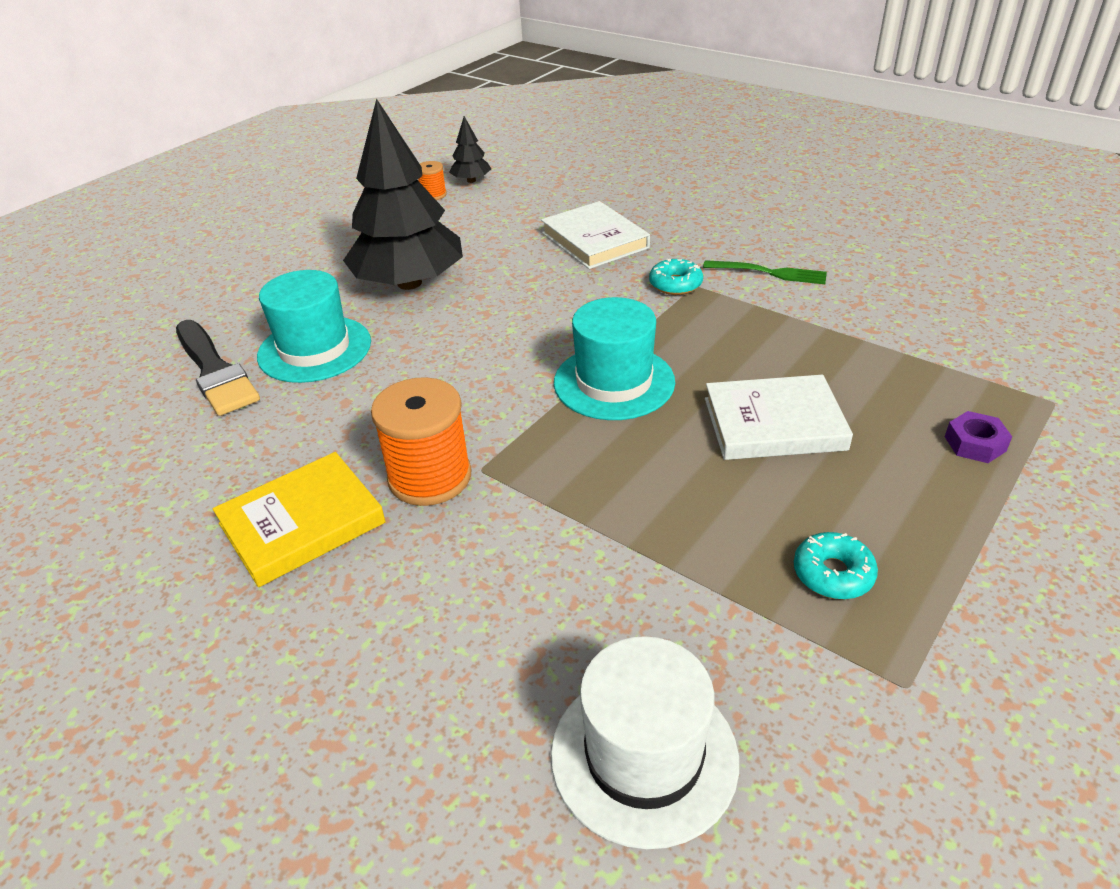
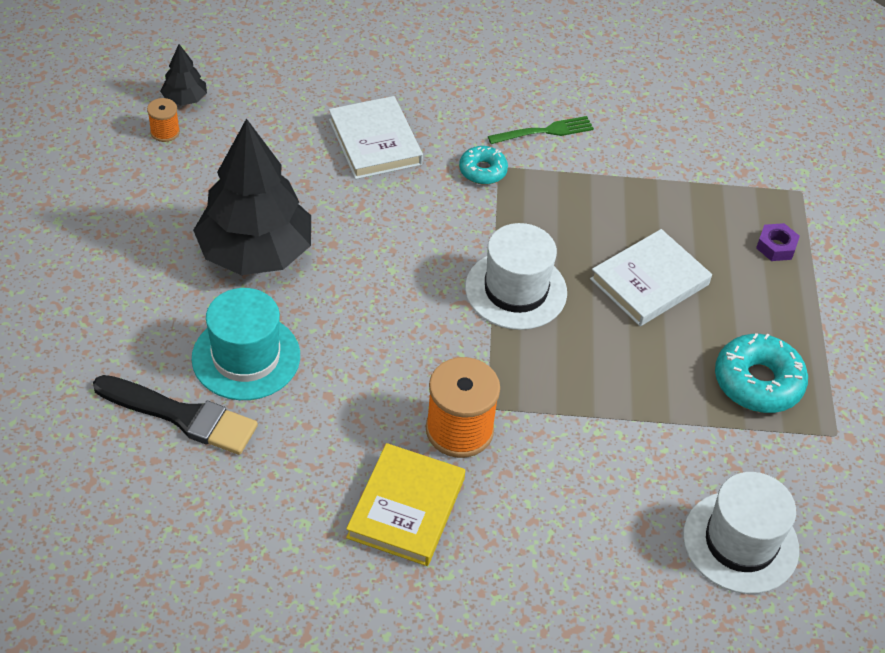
camera: 40 degrees left, 10 degrees up
white book [541,201,650,269] -> white book turned 45 degrees clockwise [329,96,423,179]
turquoise hat [554,297,675,420] -> white hat [465,223,567,330]
turquoise donut [794,532,878,600] -> turquoise donut [715,333,808,413], size x1.69

